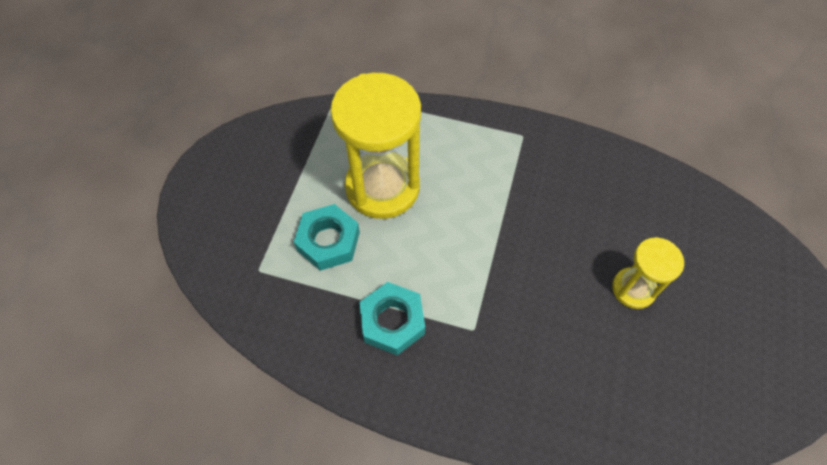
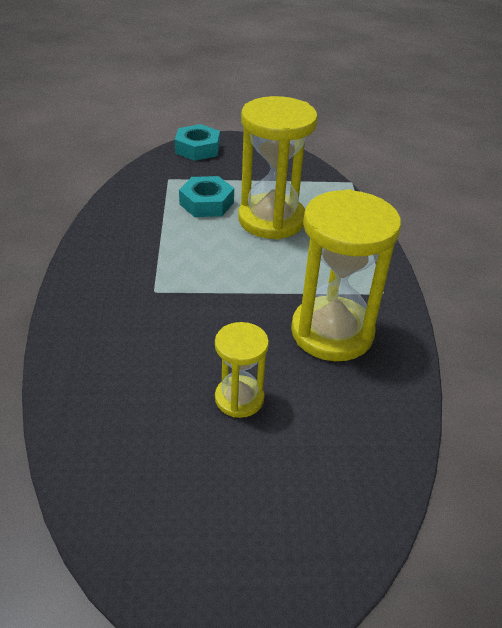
camera: 70 degrees right, 20 degrees down
turquoise nut [359,282,425,355] -> turquoise nut moved to [175,124,220,161]
none -> yellow hourglass [291,189,401,361]

